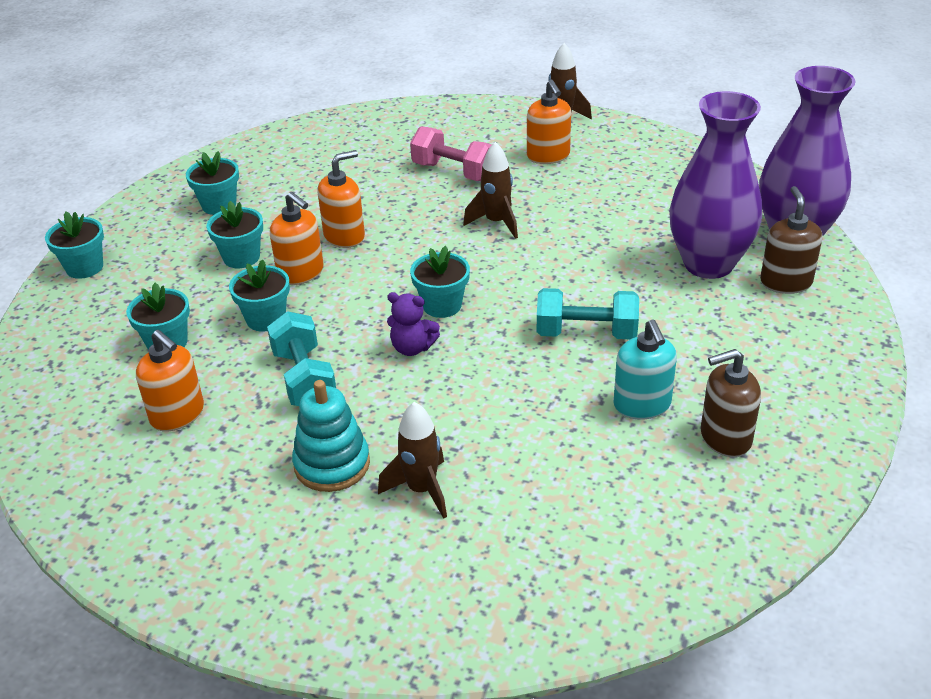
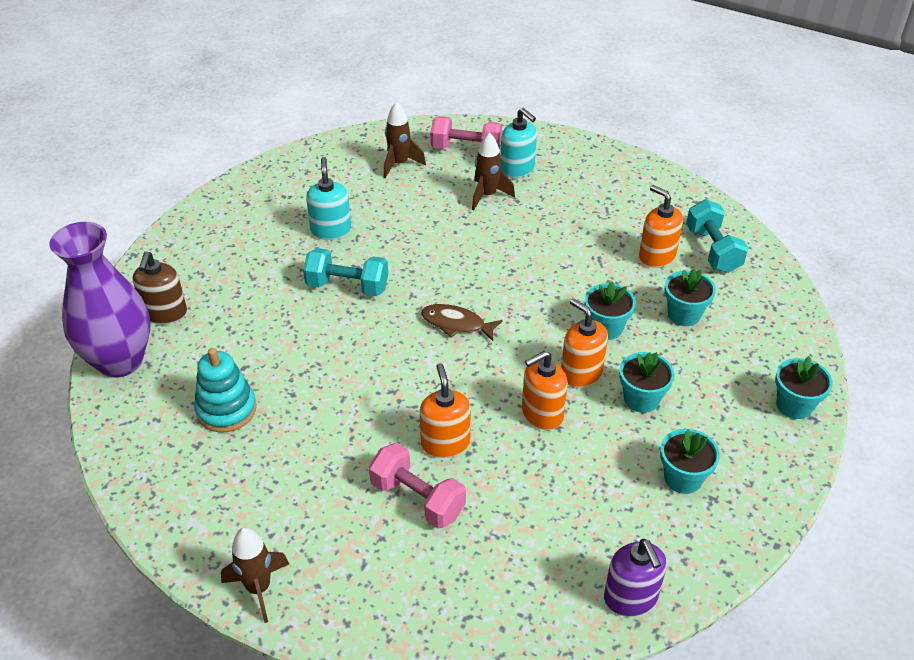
camera: 175 degrees left, 5 degrees up
turquoise dumbbell [267,311,336,406] -> turquoise dumbbell moved to [686,199,748,273]
turquoise stacking toy [292,380,370,492] -> turquoise stacking toy moved to [194,348,257,432]
purple teddy bear [387,292,440,356] -> none
turquoise flower pot [410,246,470,318] -> brown fish [421,304,503,341]
brown rocket [463,142,518,239] -> brown rocket moved to [384,102,426,178]
orange soap dispenser [527,80,571,164] -> orange soap dispenser moved to [420,363,471,458]
purple vase [669,91,762,279] -> none
brown soap dispenser [701,349,761,457] -> none
none -> pink dumbbell [430,116,502,150]
none -> turquoise soap dispenser [501,108,537,178]
none -> purple soap dispenser [604,539,667,617]

